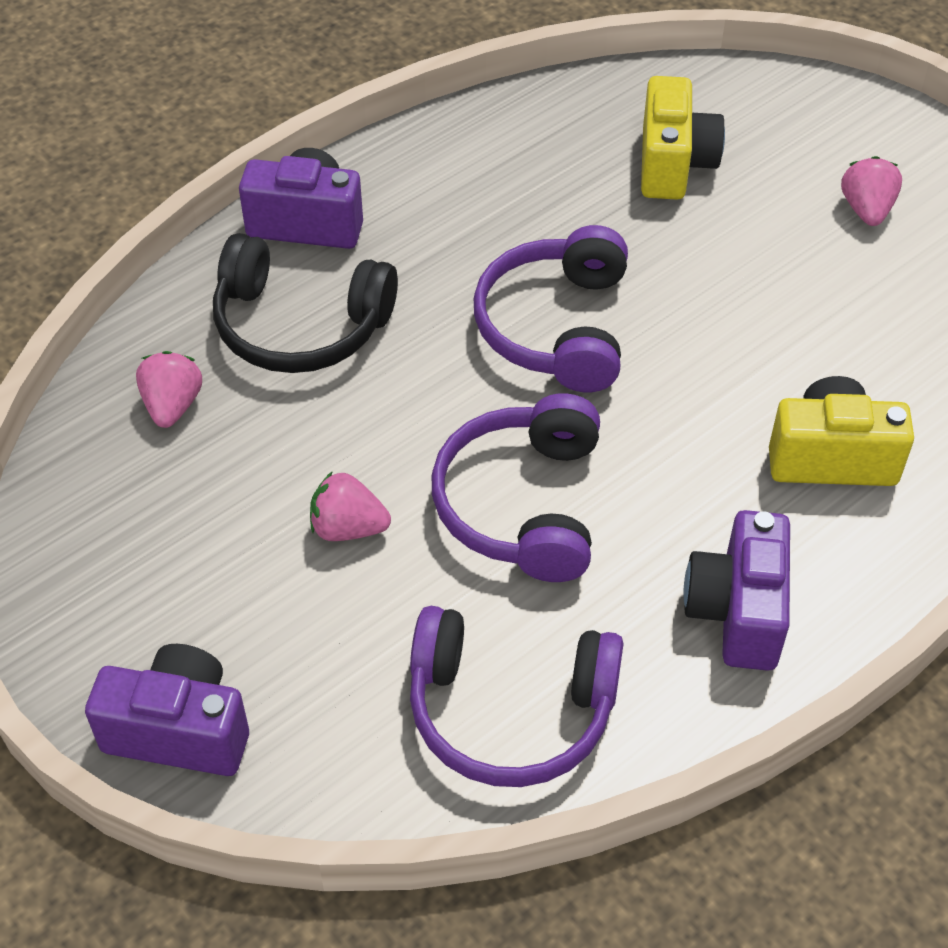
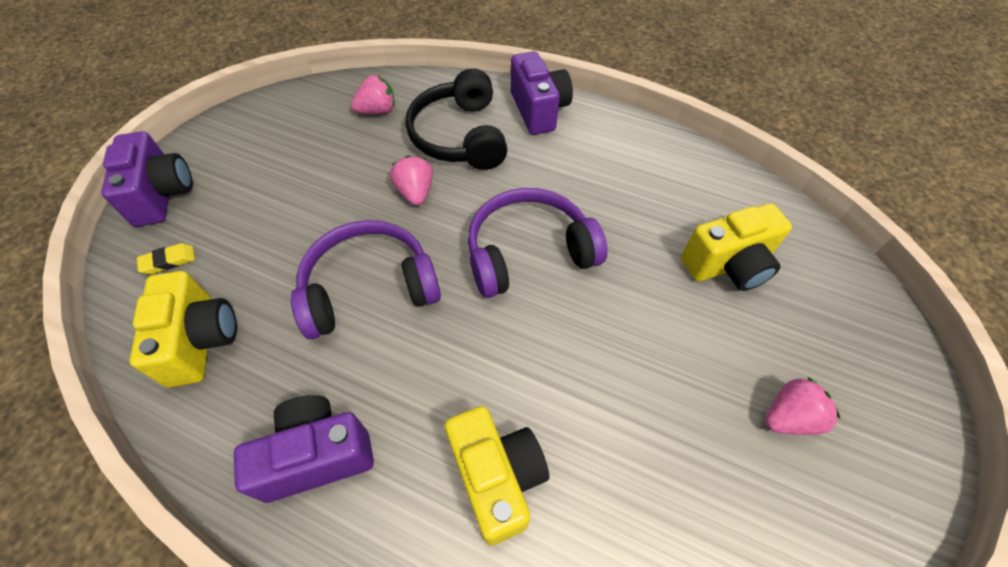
camera: 65 degrees right, 5 degrees up
pink strawberry [310,471,391,541] -> pink strawberry moved to [390,155,433,206]
purple headphones [410,606,624,787] -> yellow camera [130,271,237,387]
none -> yellow eraser [137,243,195,274]

